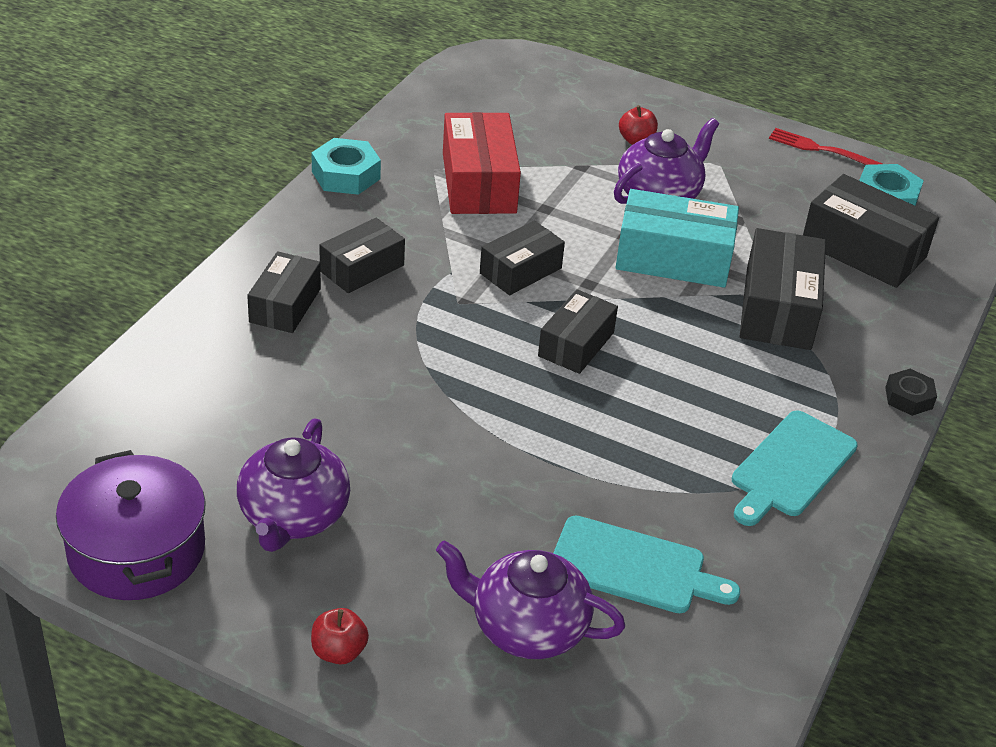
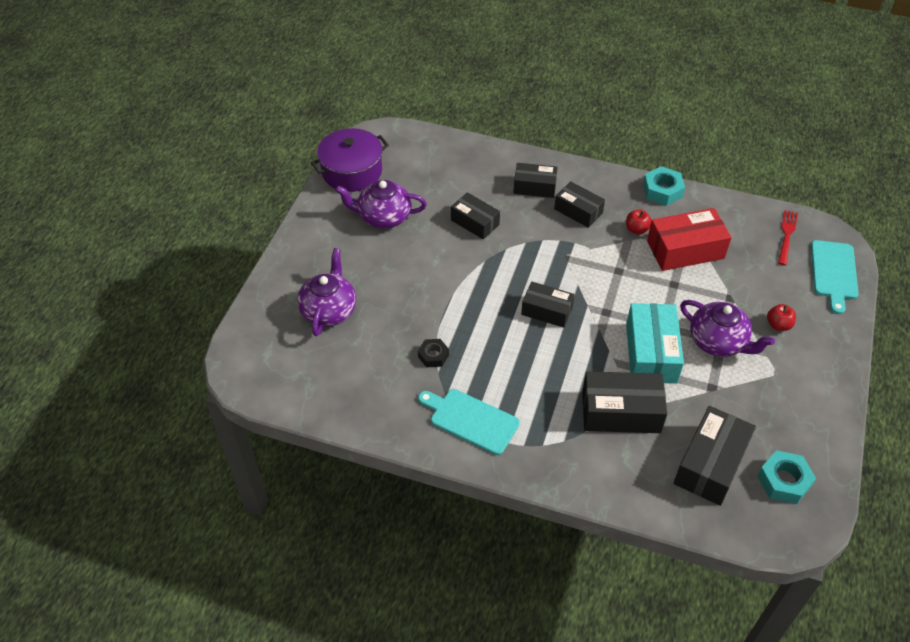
camera: 85 degrees right, 10 degrees up
red apple [311,608,369,664] -> red apple moved to [626,210,652,235]
black box [480,220,565,295] -> black box moved to [451,192,500,239]
turquoise cutting board [553,515,740,613] -> turquoise cutting board moved to [811,240,859,314]
red fork [769,128,883,165] -> red fork moved to [778,210,798,265]
black nut [885,369,937,416] -> black nut moved to [418,339,449,367]

